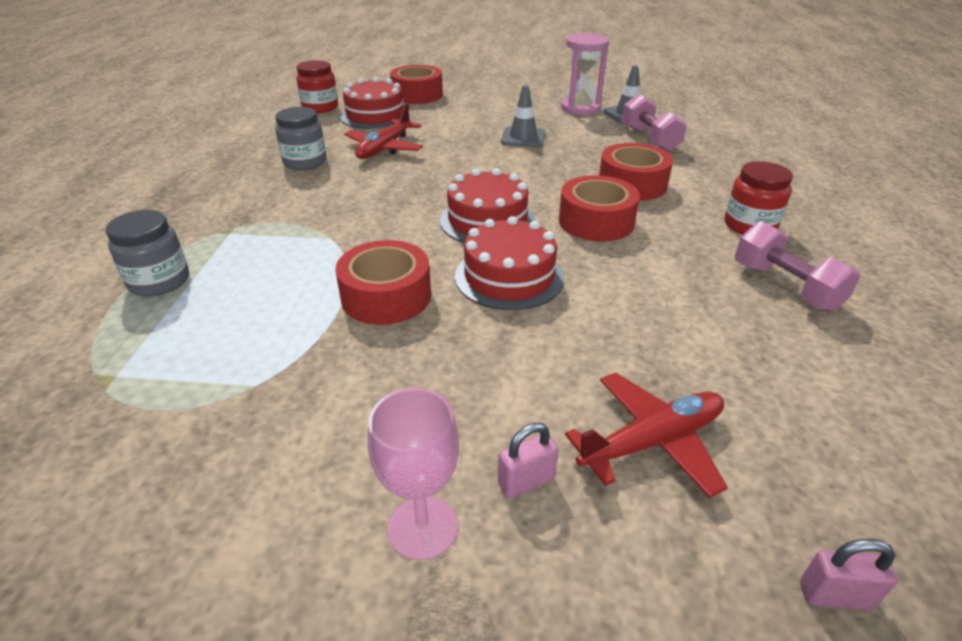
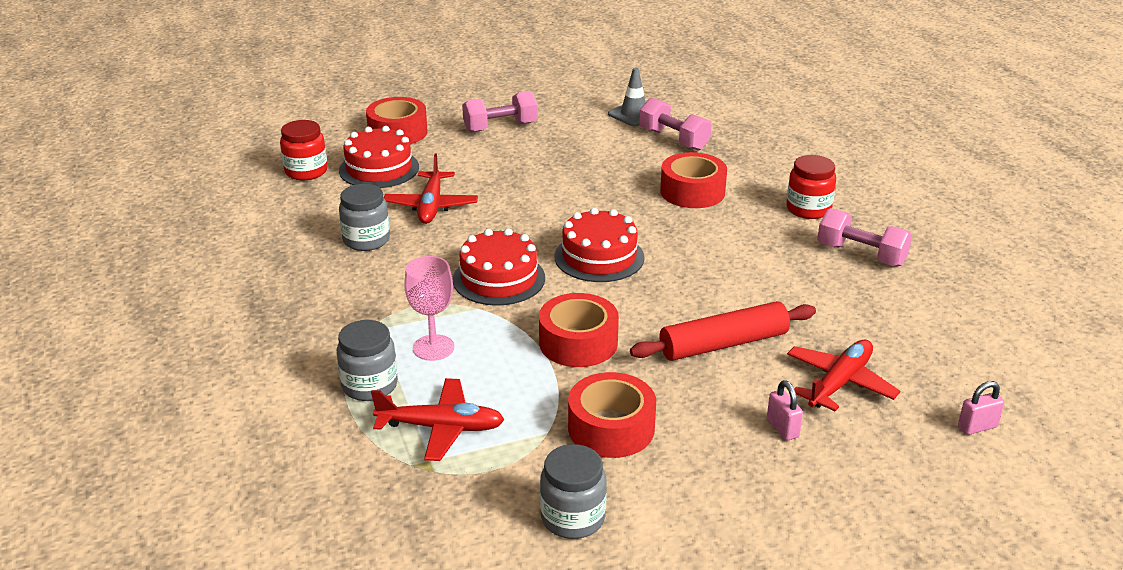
camera: 25 degrees left, 5 degrees down
pink goblet [368,388,459,560] -> pink goblet moved to [404,256,454,361]
red cake [455,216,564,310] -> red cake moved to [453,228,545,306]
pink padlock [498,422,559,498] -> pink padlock turned 60 degrees counterclockwise [767,380,803,441]
grey traffic cone [501,85,545,147] -> none
red tape [559,175,640,242] -> red tape moved to [568,372,656,458]
pink hourglass [561,33,609,115] -> none
none -> red plane [371,378,504,461]
none -> pink dumbbell [462,91,538,133]
none -> grey jar [540,444,607,539]
none -> red rolling pin [630,301,816,361]

